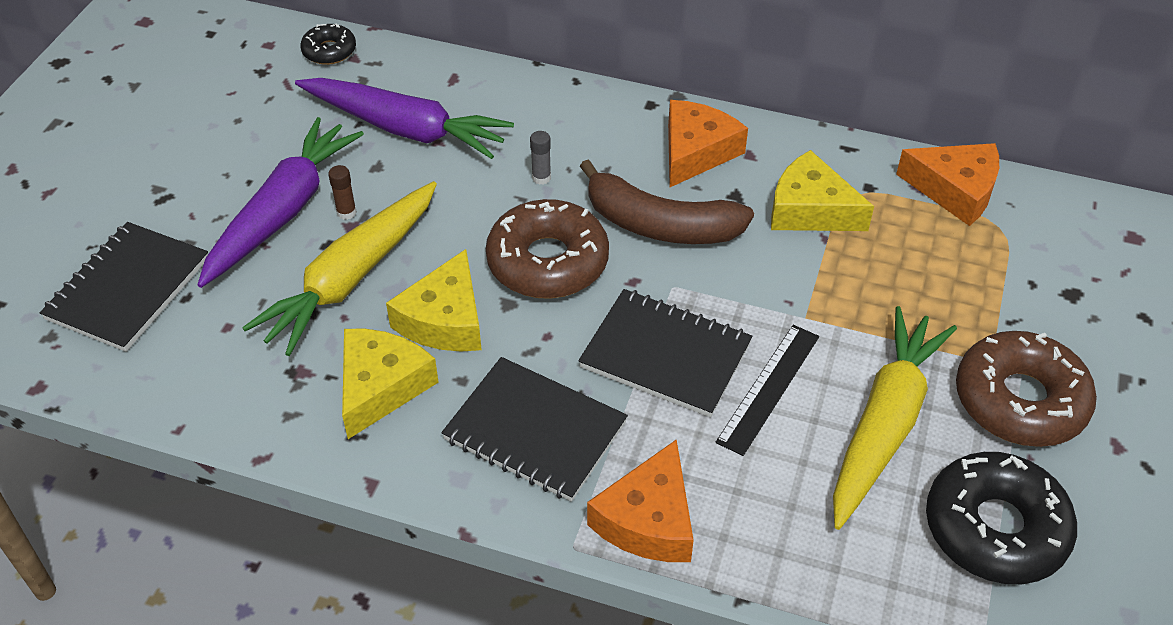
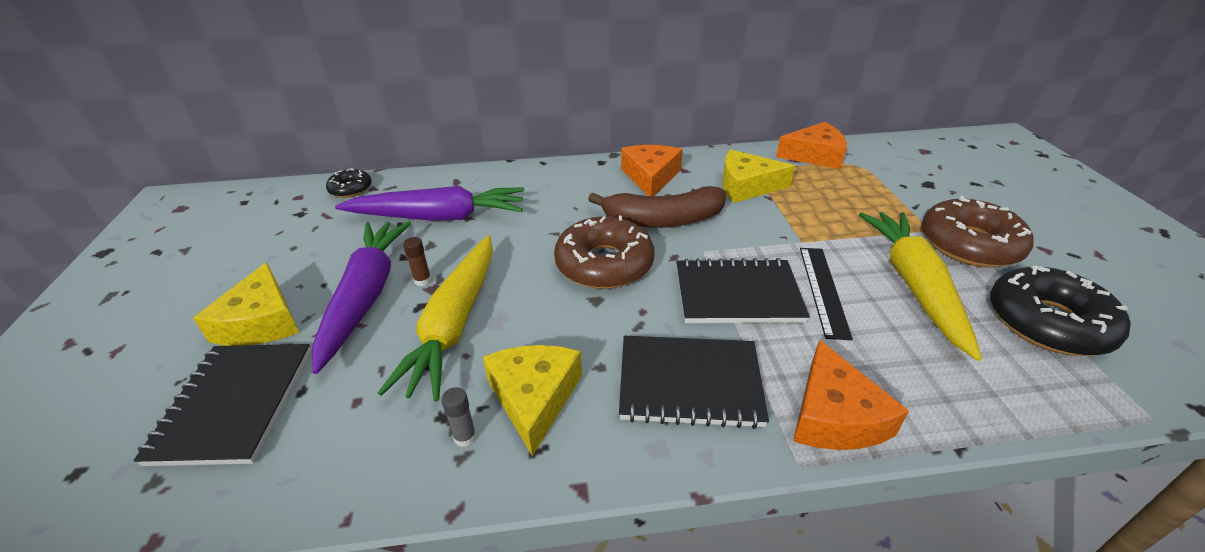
camera: 25 degrees left, 10 degrees down
yellow cheese [386,249,482,352] -> yellow cheese moved to [193,262,299,346]
grey glue stick [530,131,551,185] -> grey glue stick moved to [441,387,477,447]

